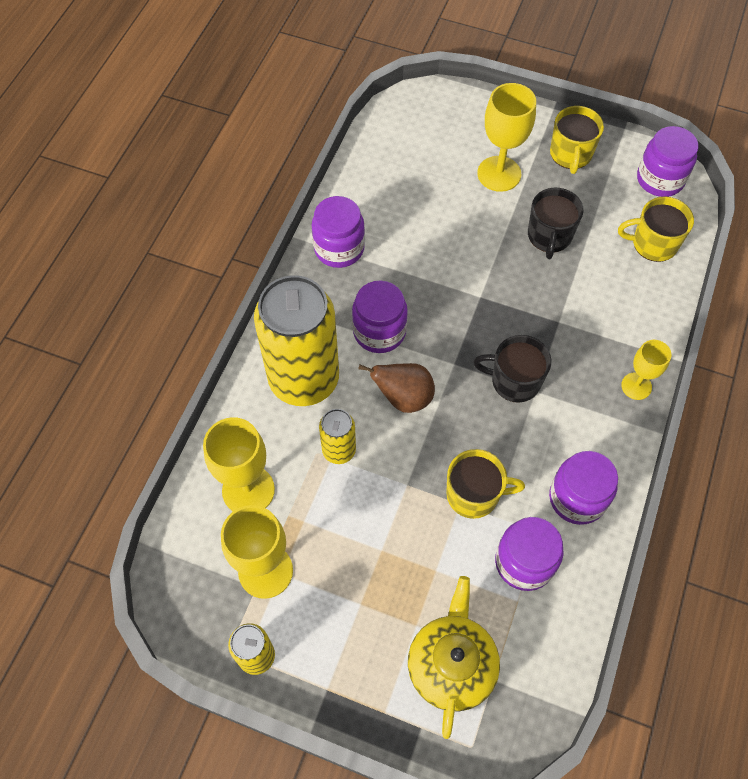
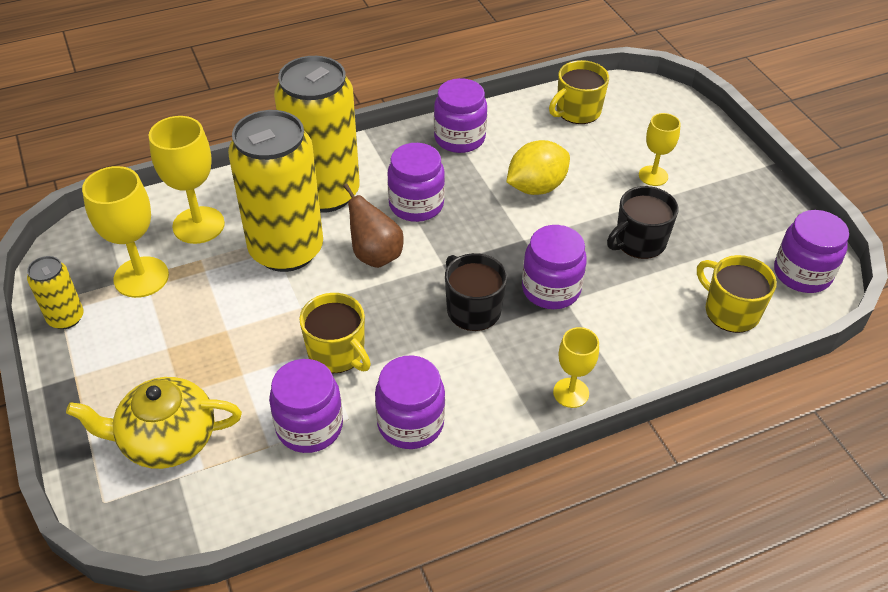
camera: 45 degrees right, 15 degrees down
yellow can [319,409,356,464] -> yellow can [228,110,323,272], size x2.17
yellow teapot [408,576,500,739] -> yellow teapot turned 150 degrees counterclockwise [66,377,242,469]
yellow goblet [477,83,536,192] -> yellow goblet [639,113,681,186], size x0.61
yellow mug [550,106,604,174] -> yellow mug moved to [549,60,609,124]
none -> yellow lemon [506,140,570,195]
none -> purple jar [522,225,587,309]

